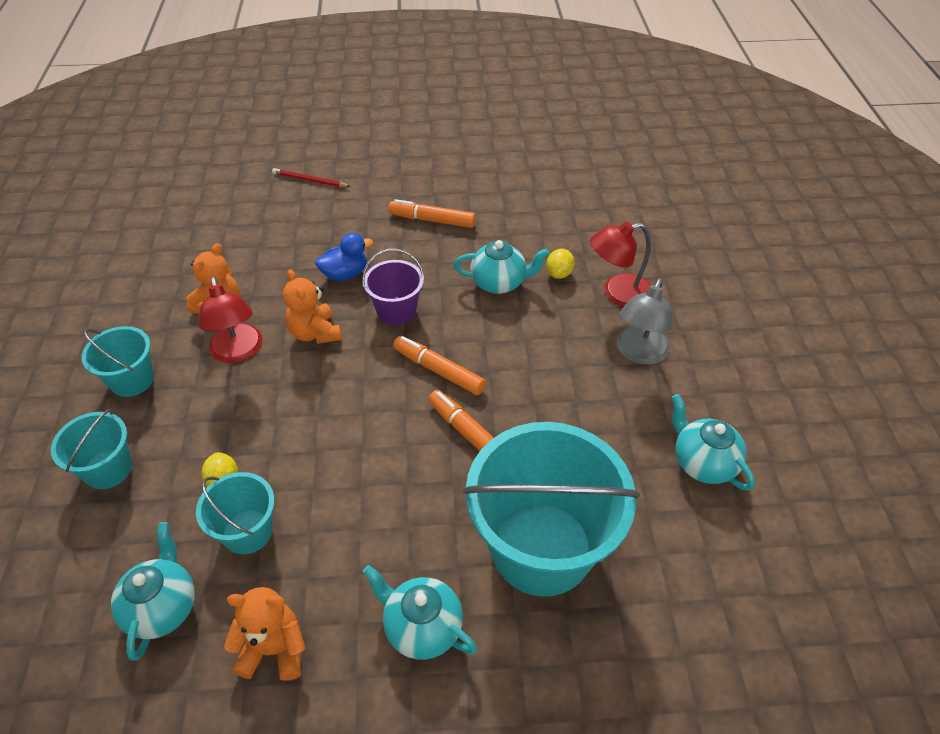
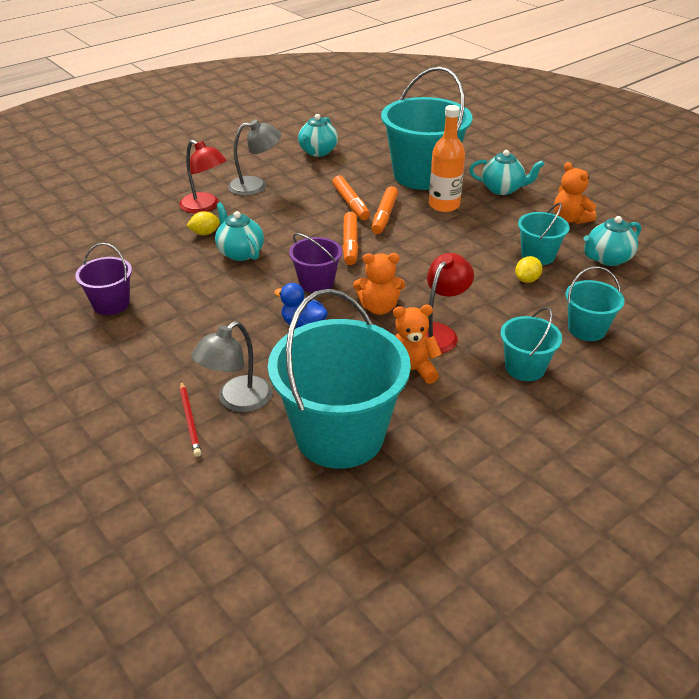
camera: 125 degrees left, 10 degrees down
orange teddy bear [283,269,342,344] -> orange teddy bear turned 60 degrees clockwise [353,253,405,315]
turquoise teapot [363,565,477,660] -> turquoise teapot turned 75 degrees counterclockwise [469,150,544,195]
orange marker [388,199,476,228] -> orange marker moved to [332,176,370,220]
none -> purple bucket [75,243,132,315]
none -> grey lamp [191,321,273,412]
none -> turquoise bucket [268,288,411,469]
none -> orange bottle [429,105,465,212]

